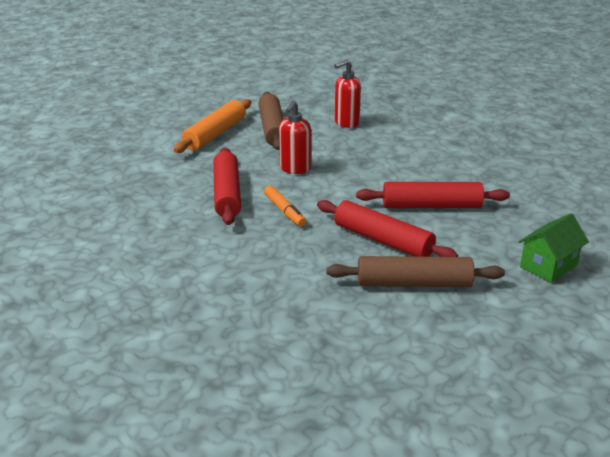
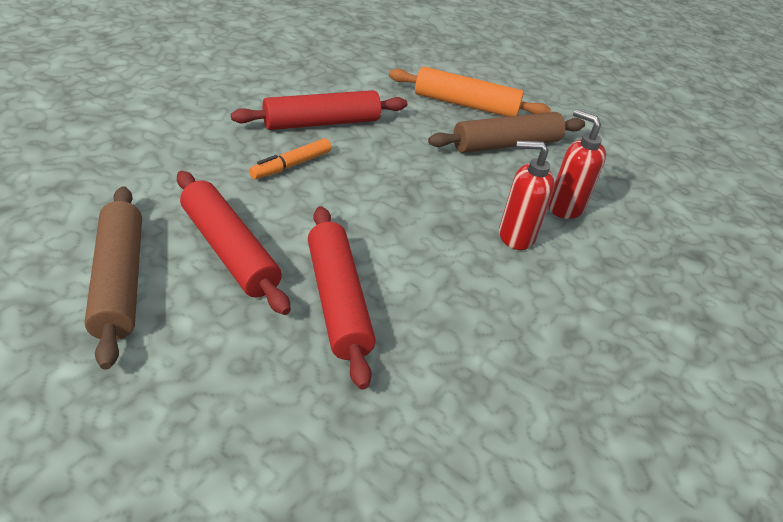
camera: 70 degrees right, 10 degrees up
red soap dispenser [279,100,311,174] -> red soap dispenser moved to [499,141,555,250]
red rolling pin [317,200,458,257] -> red rolling pin turned 60 degrees counterclockwise [177,171,291,315]
green house [518,213,589,283] -> none

